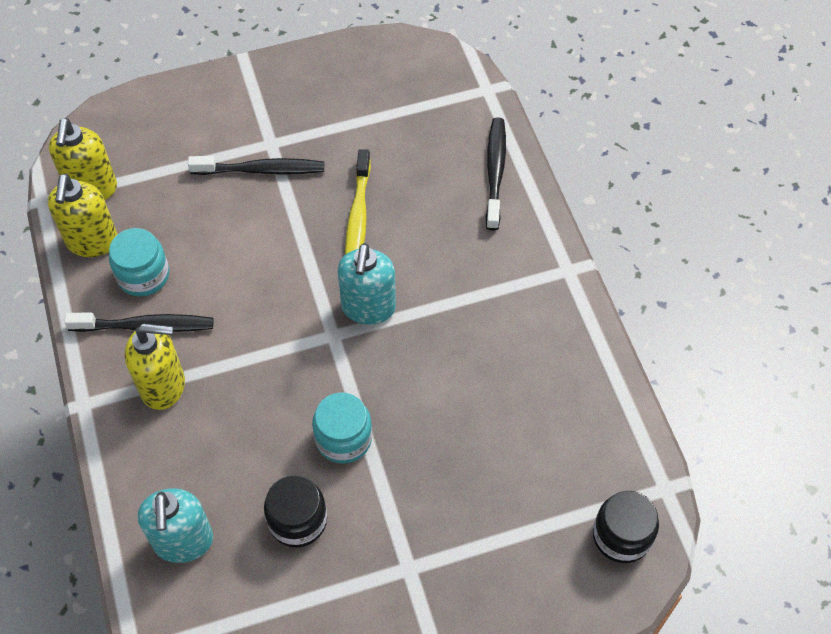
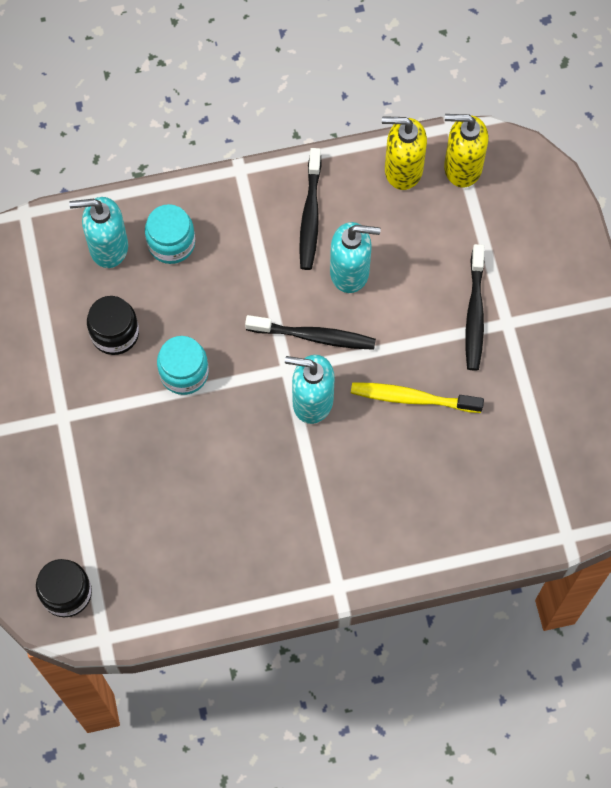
camera: 95 degrees right, 10 degrees up
turquoise jar [109,228,169,296] -> turquoise jar moved to [145,204,195,264]
yellow soap dispenser [125,324,185,410] -> none
black toothbrush [486,117,506,230] -> black toothbrush moved to [245,315,376,350]
none -> turquoise soap dispenser [330,222,381,293]

